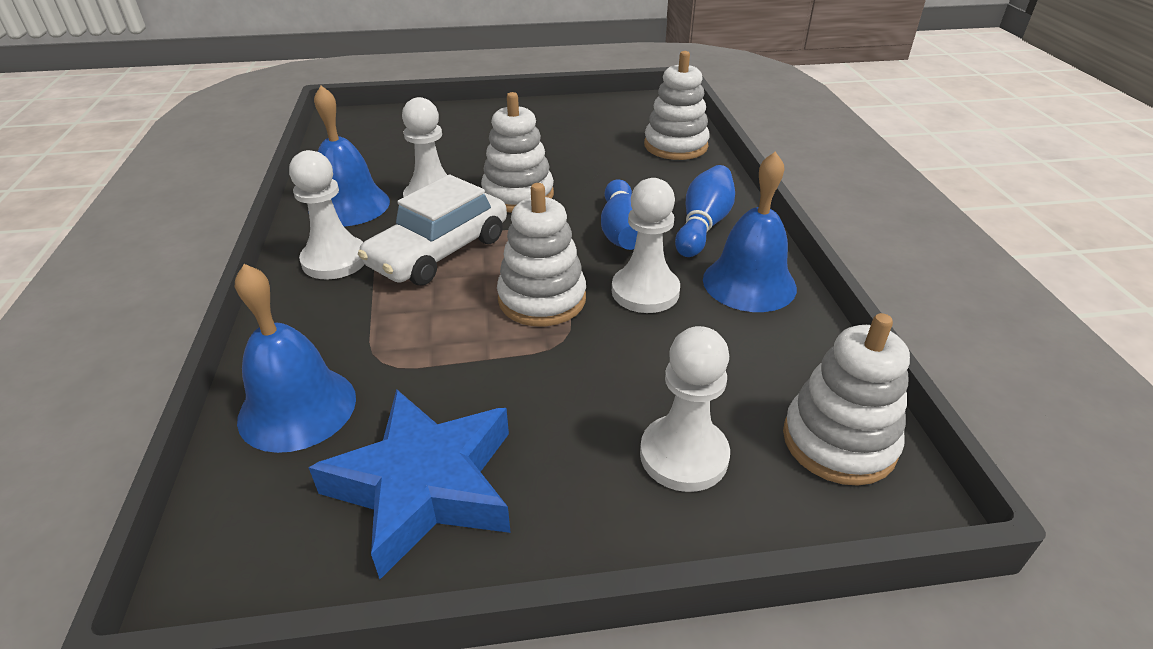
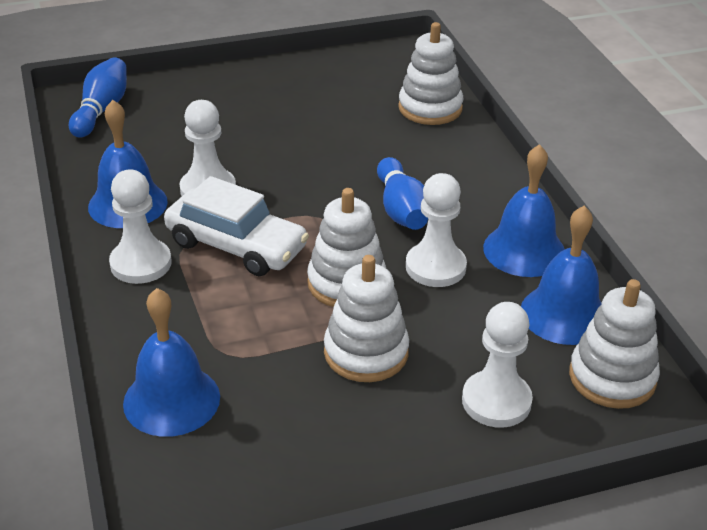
camera: 10 degrees left, 0 degrees up
blue star [308,389,511,579] -> none
white car [358,175,507,285] -> white car turned 90 degrees counterclockwise [164,176,309,276]
white stacking toy [481,92,554,213] -> white stacking toy moved to [324,255,409,382]
blue bowling pin [675,165,735,257] -> blue bowling pin moved to [69,57,127,138]
none -> blue bell [521,206,602,345]

